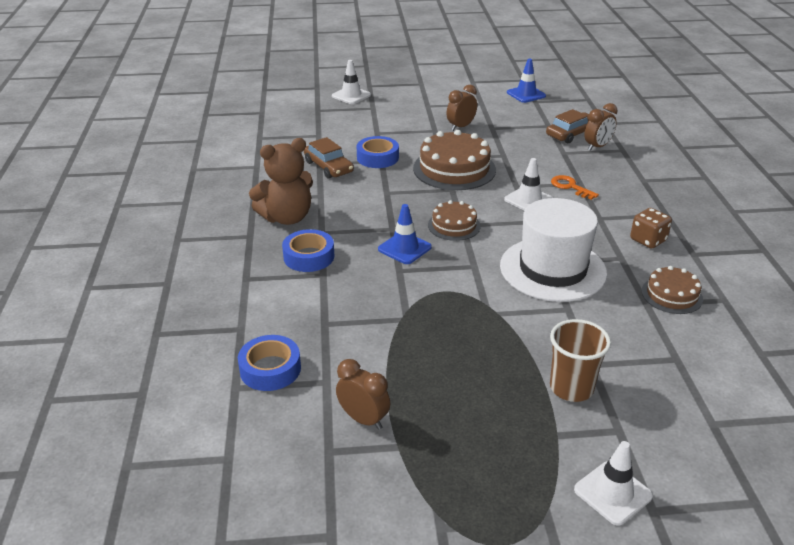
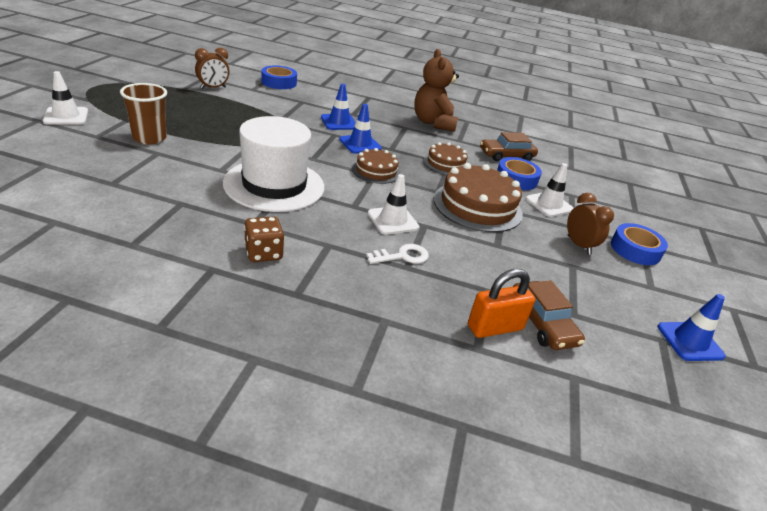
camera: 105 degrees right, 0 degrees up
blue tape [282,229,335,272] -> blue tape moved to [611,223,668,265]
white traffic cone [332,60,371,104] -> white traffic cone moved to [526,163,574,217]
orange key [551,175,599,200] -> white key [366,244,429,264]
brown clock [584,103,617,151] -> orange padlock [468,269,535,338]
brown cake [642,266,703,314] -> brown cake moved to [424,142,468,175]
none -> blue traffic cone [321,84,356,130]

